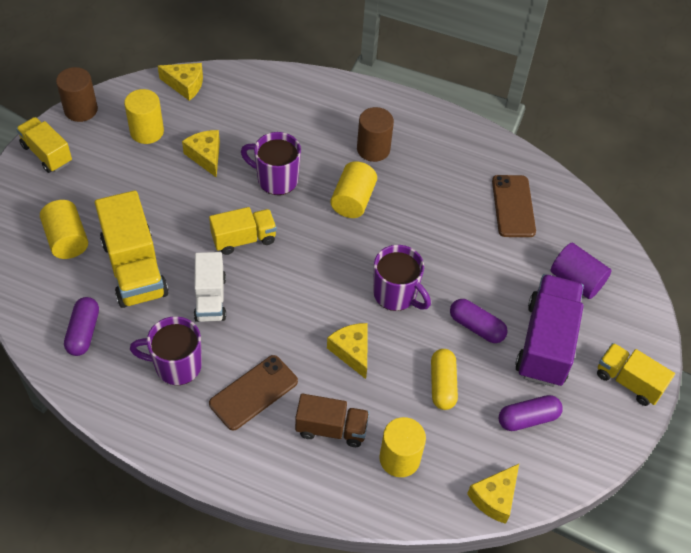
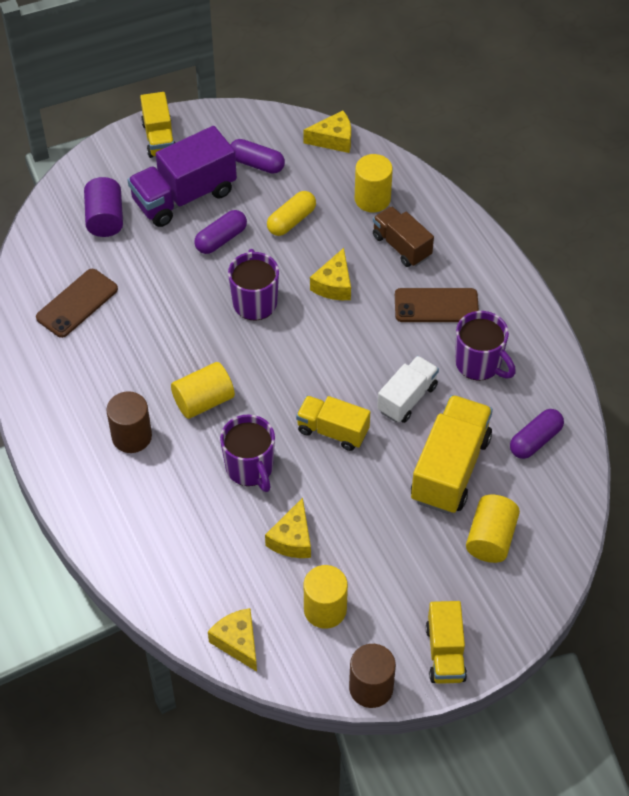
camera: 135 degrees left, 0 degrees up
purple capsule [450,299,508,343] -> purple capsule turned 60 degrees clockwise [194,210,247,254]

